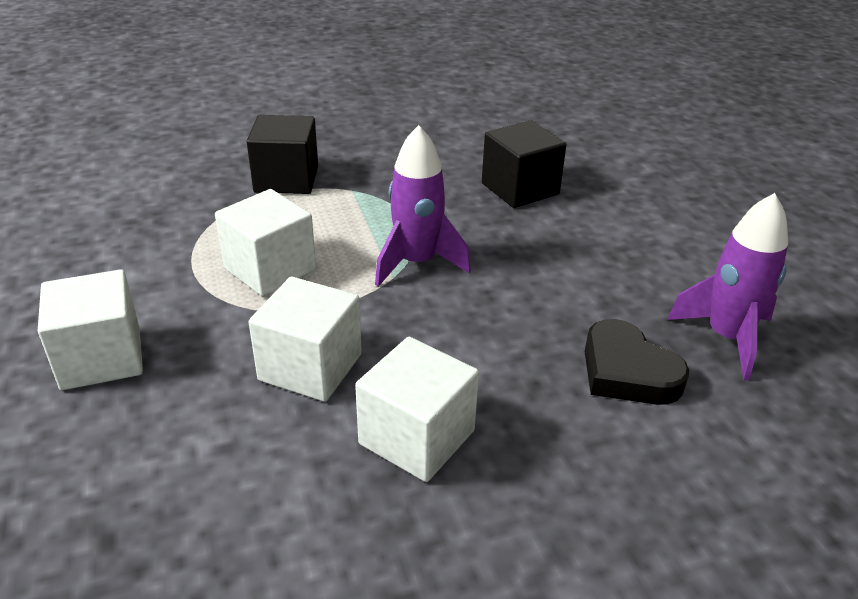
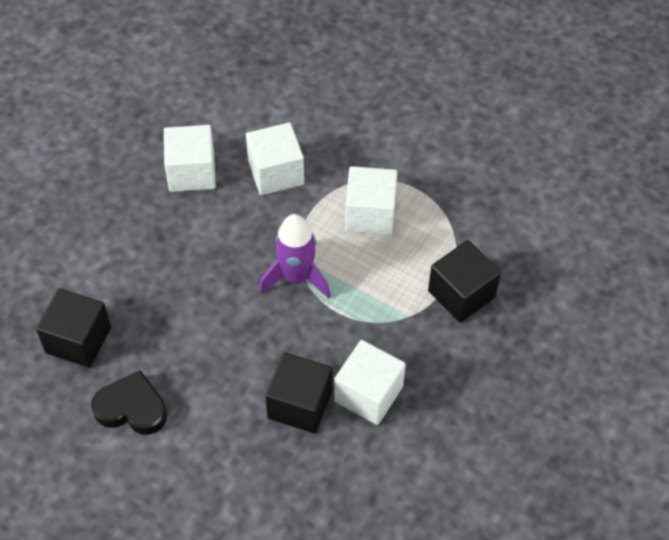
camera: 140 degrees right, 20 degrees up
white cube [38,269,143,390] -> white cube moved to [334,340,406,425]
black heart [585,319,689,405] -> black heart moved to [91,370,167,435]
purple rocket [667,193,788,381] -> black cube [36,288,111,368]

